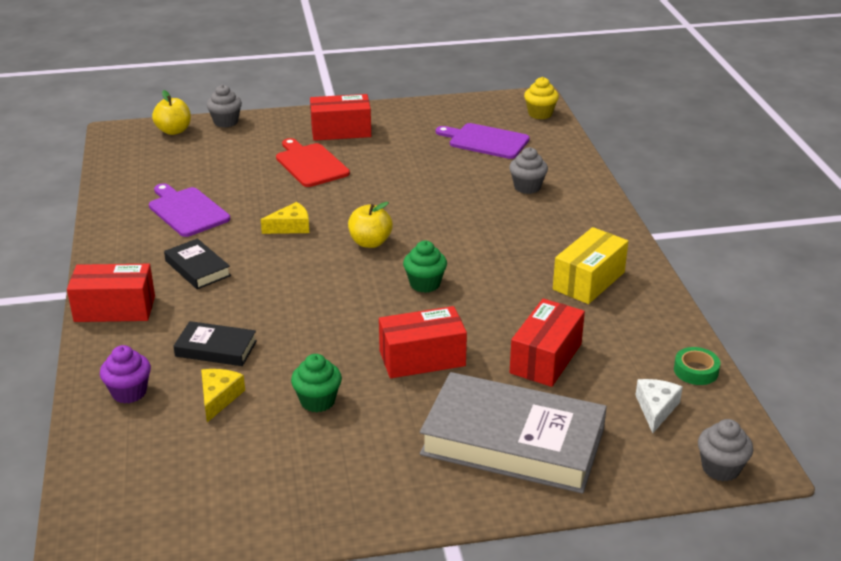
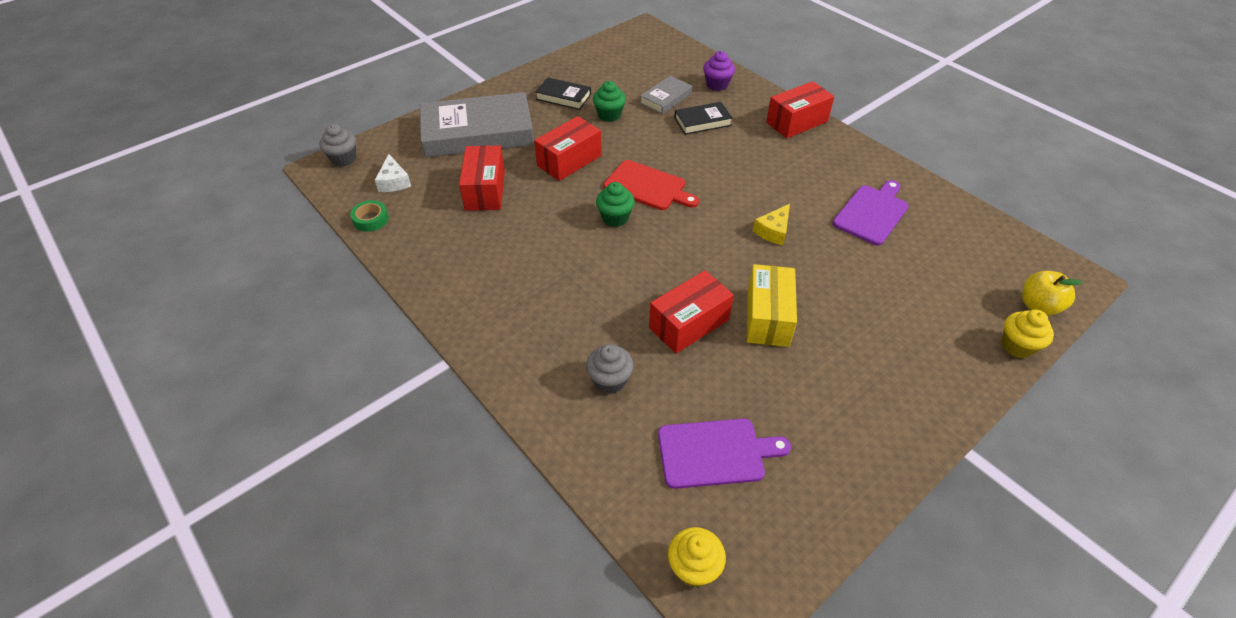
camera: 150 degrees right, 15 degrees up
purple cutting board [149,183,230,237] -> purple cutting board turned 75 degrees counterclockwise [833,180,909,245]
black book [164,238,231,289] -> black book moved to [535,77,591,110]
yellow cheese [201,369,245,422] -> grey book [640,76,692,114]
grey cupcake [207,85,242,128] -> yellow cupcake [1002,309,1054,358]
red cutting board [276,138,350,187] -> red cutting board moved to [603,160,699,210]
red box [310,94,371,141] -> red box moved to [649,270,734,354]
yellow apple [348,202,393,248] -> none
yellow box [553,227,628,304] -> yellow box moved to [747,264,797,347]

